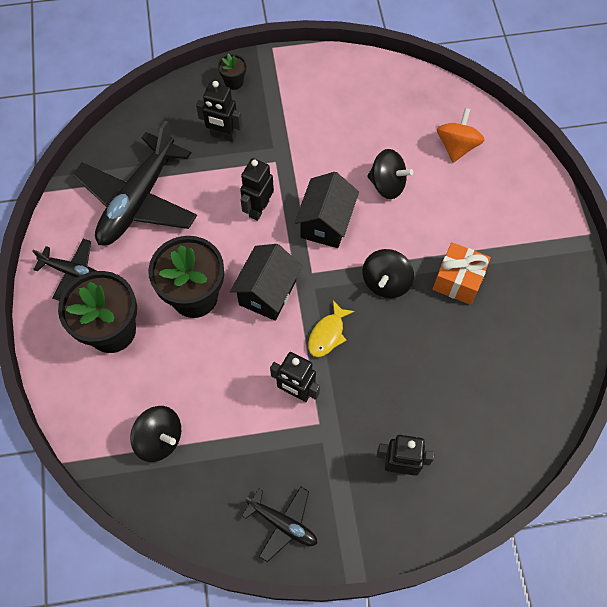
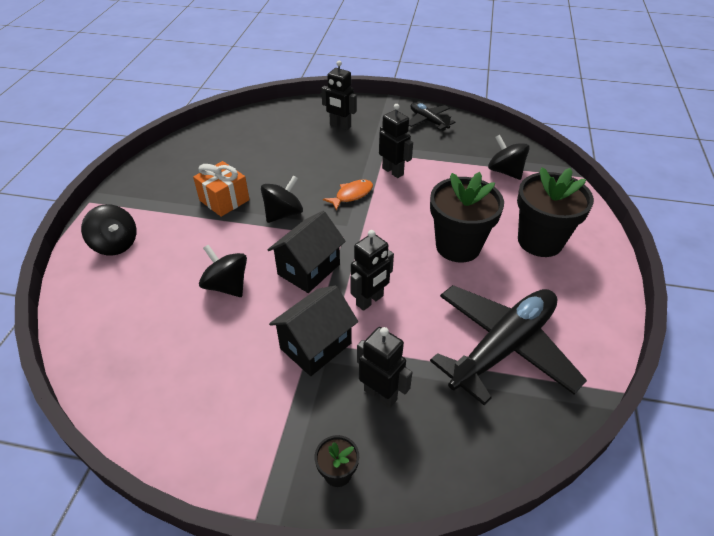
camera: 160 degrees left, 20 degrees down
black plane [32,239,96,301] -> none
black house [230,244,302,321] -> black house moved to [269,285,358,376]
yellow fish [308,300,355,357] -> orange fish [323,179,373,211]
orange spinning top [437,108,485,163] -> none
none -> black spinning top [81,204,136,255]

